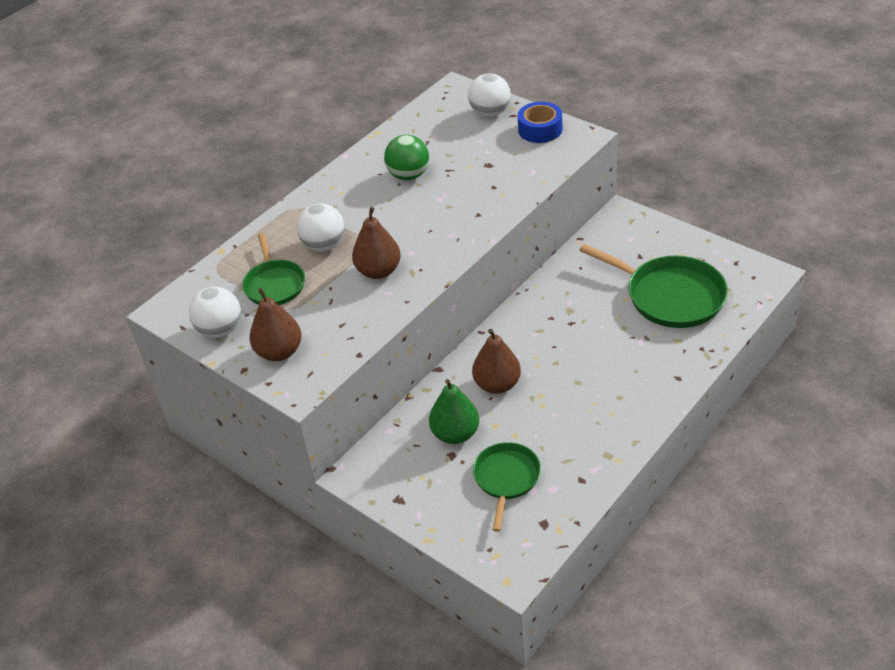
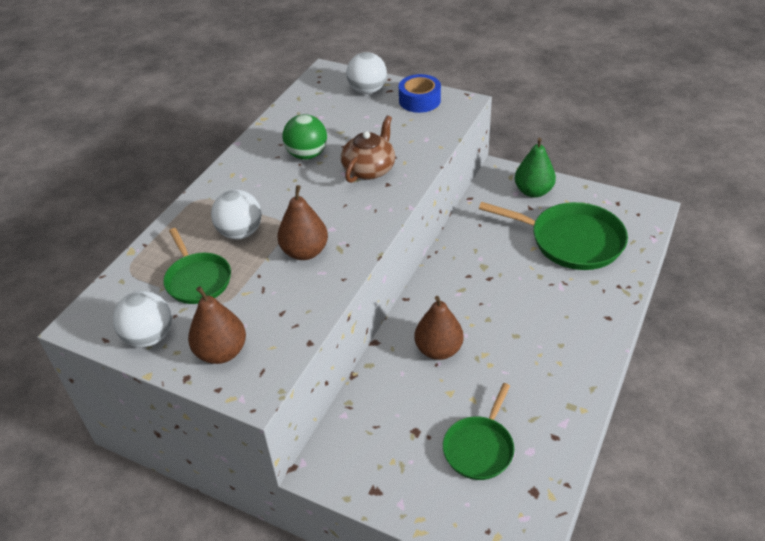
camera: 15 degrees left, 0 degrees up
green pear [429,379,479,444] -> green pear moved to [515,138,556,198]
green pan [473,442,541,532] -> green pan turned 150 degrees counterclockwise [443,383,514,480]
none -> brown teapot [341,115,395,183]

